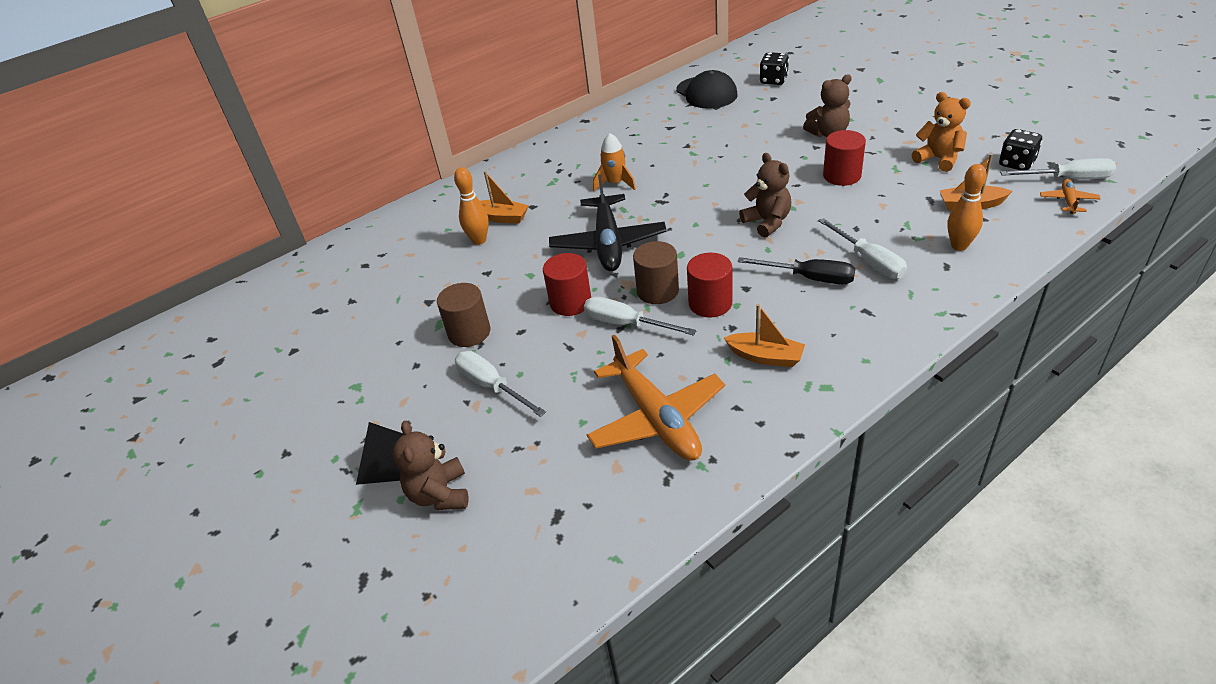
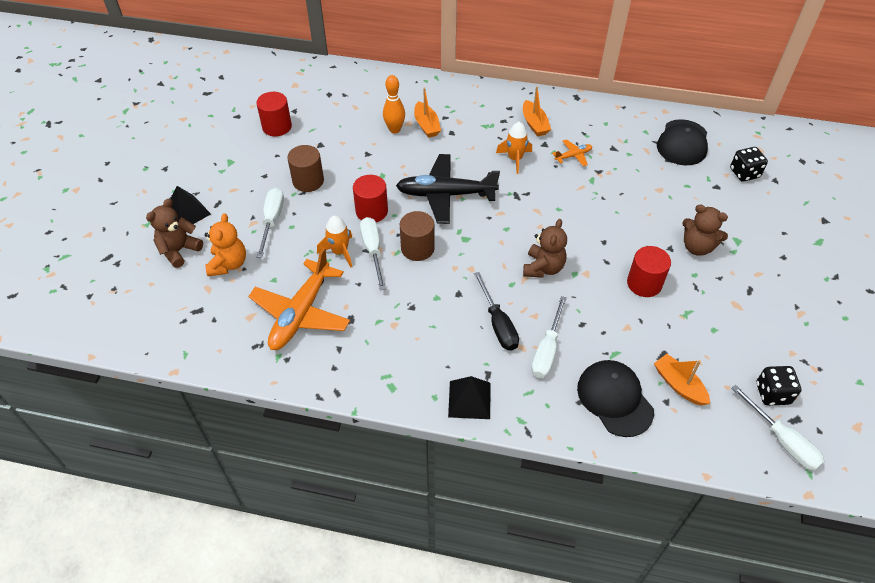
camera: 45 degrees right, 10 degrees up
black plane [549,175,667,271] -> black plane turned 45 degrees clockwise [396,154,500,224]
red cylinder [687,253,732,318] -> red cylinder moved to [256,92,292,136]
orange boat [724,304,805,367] -> orange boat moved to [523,86,551,136]
orange teddy bear [912,92,971,172] -> orange teddy bear moved to [205,213,246,276]
orange bowling pin [947,164,987,251] -> black cap [577,360,654,437]
orange plane [1040,179,1100,214] -> orange plane moved to [552,139,592,166]
none -> orange rocket [317,216,352,267]
none -> black pyramid [448,376,491,419]

